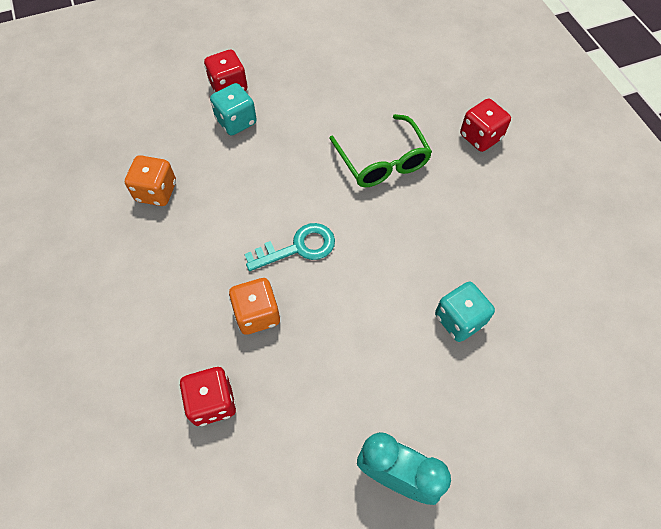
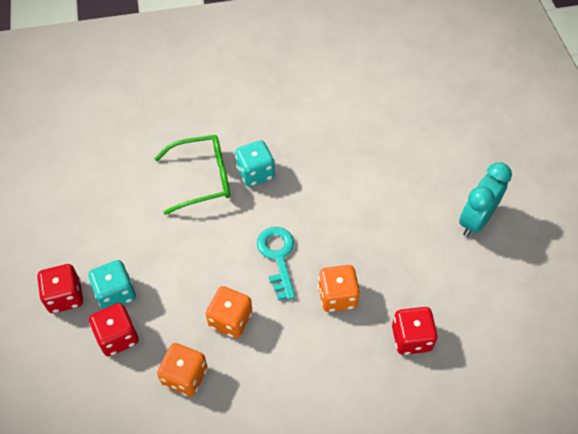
camera: 80 degrees left, 5 degrees down
turquoise dice [435,282,495,342] -> turquoise dice moved to [235,140,275,187]
red dice [460,99,511,152] -> red dice moved to [89,303,139,357]
none -> orange dice [206,286,252,338]

